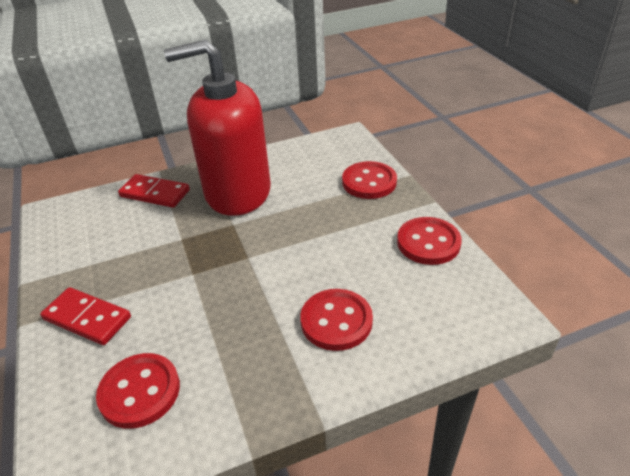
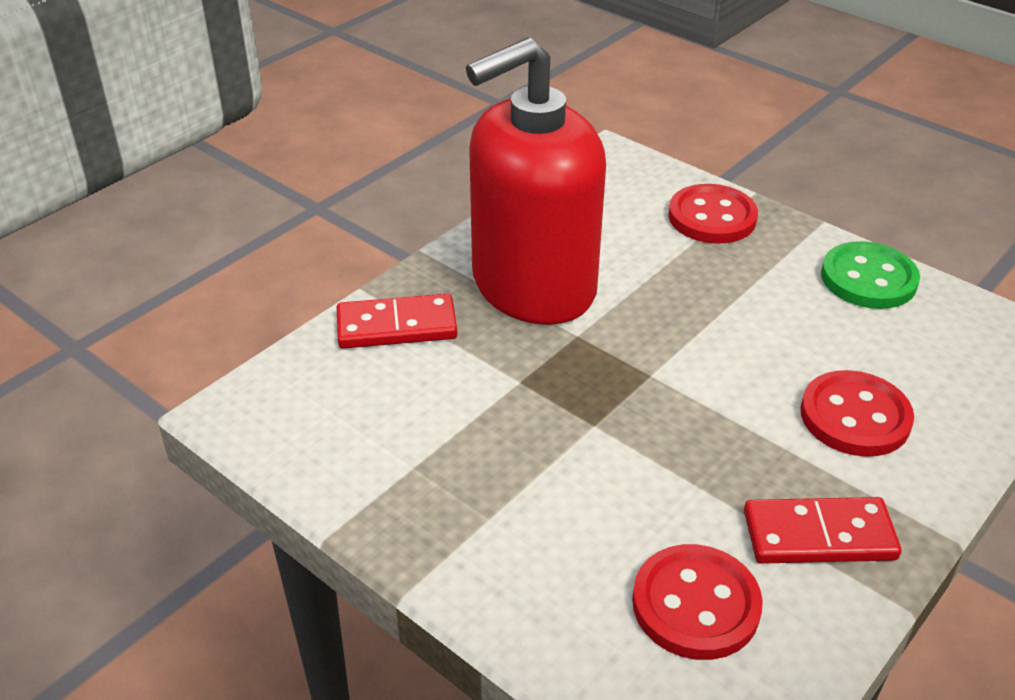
camera: 30 degrees left, 0 degrees up
red domino [40,287,131,345] -> red domino moved to [744,497,901,564]
red button [397,217,462,265] -> green button [821,241,920,309]

